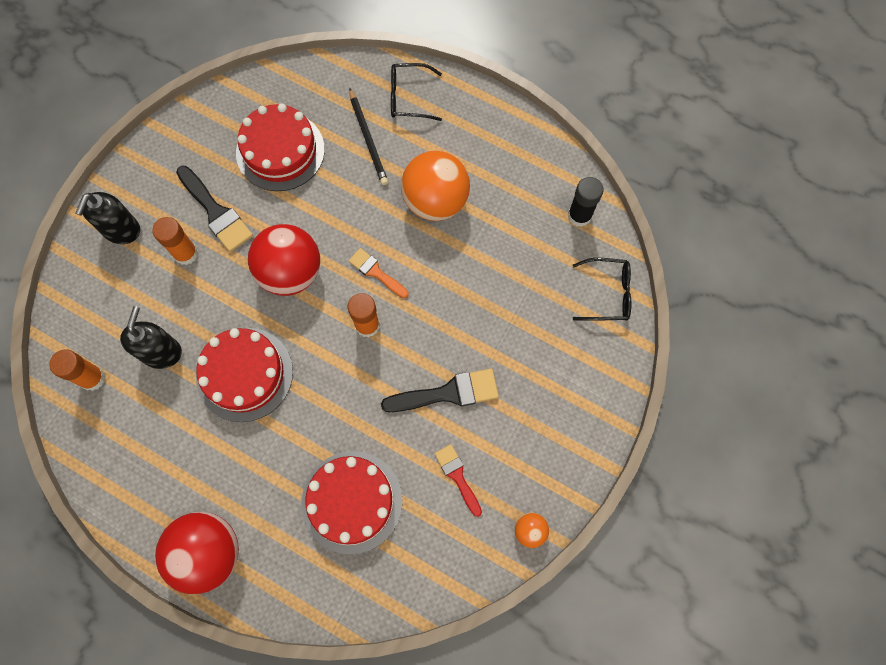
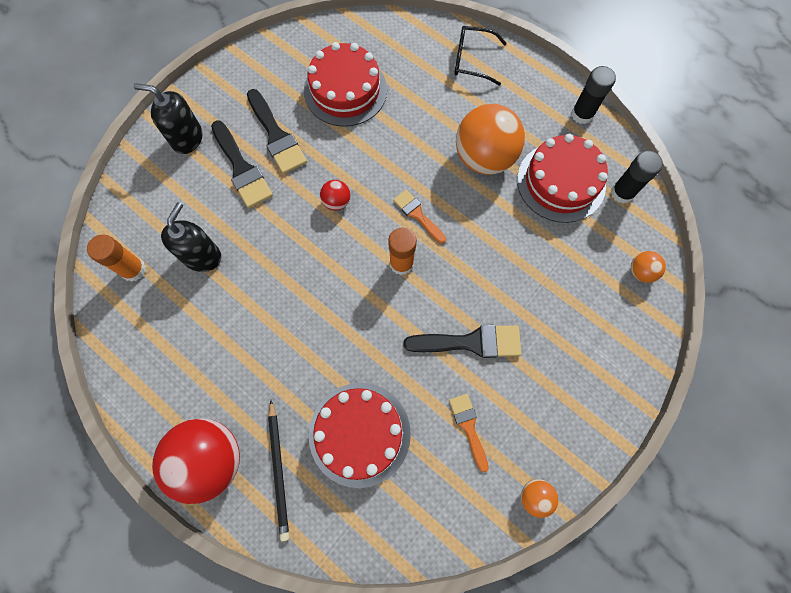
camera: 10 degrees right, 0 degrees up
black soap dispenser [76,192,140,244] -> black soap dispenser turned 75 degrees clockwise [134,83,203,154]
orange glue stick [152,217,198,265] -> black brush [211,120,273,208]
red cake [196,328,293,422] -> red cake moved to [517,134,608,223]
red ball [248,224,320,296] -> red ball [320,180,350,211], size x0.45
black pencil [349,88,388,185] -> black pencil moved to [268,400,289,541]
red brush [434,444,482,517] -> orange brush [449,394,489,473]
black glasses [573,258,631,321] -> orange ball [631,251,666,283]
none -> black glue stick [571,66,616,124]

